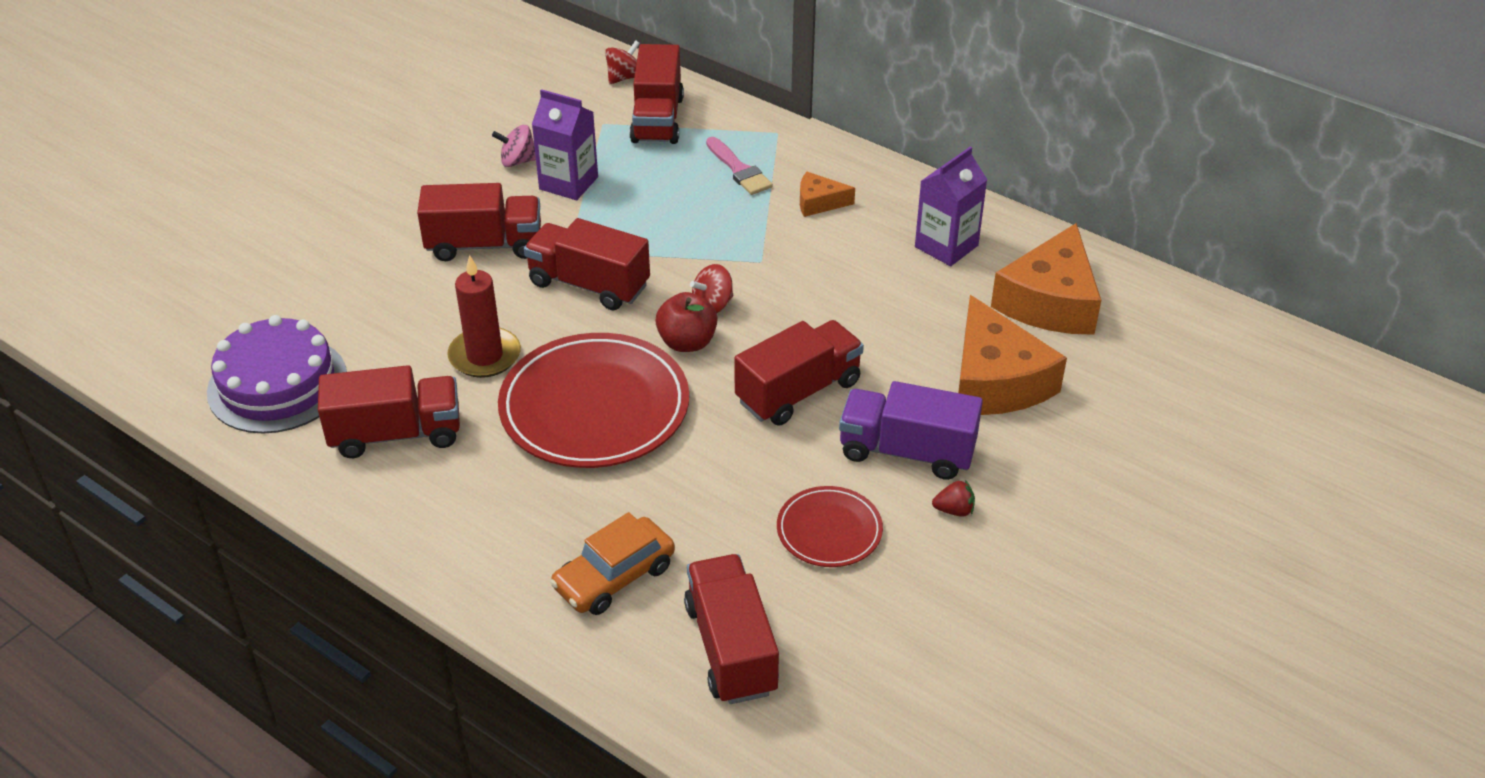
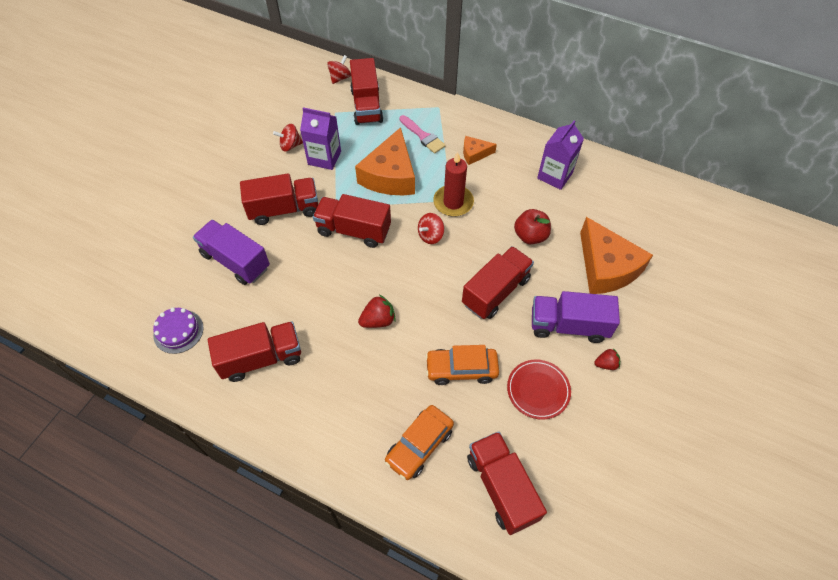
camera: 10 degrees left, 15 degrees up
purple cake [207,315,347,434] -> purple cake [153,308,203,354], size x0.57
red candle [447,255,521,378] -> red candle moved to [433,152,474,217]
pink spinning top [492,125,536,167] -> red spinning top [273,124,303,152]
red plate [498,333,689,468] -> red strawberry [358,294,396,328]
red apple [655,292,718,352] -> red apple moved to [514,209,551,244]
orange cheese [991,223,1101,335] -> orange cheese moved to [355,127,415,195]
none -> purple truck [193,220,270,285]
none -> orange car [425,345,499,385]

